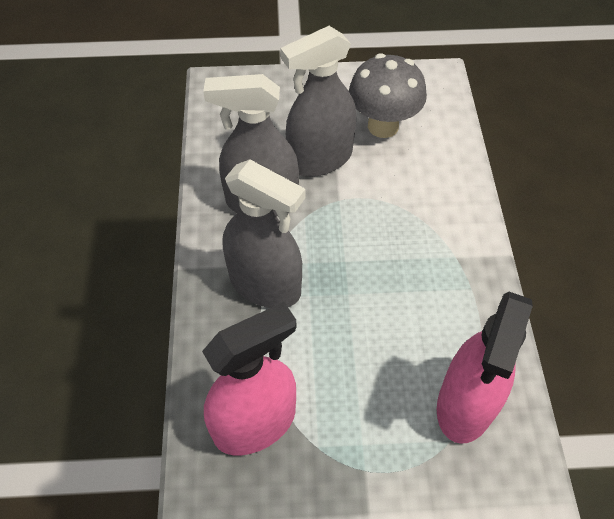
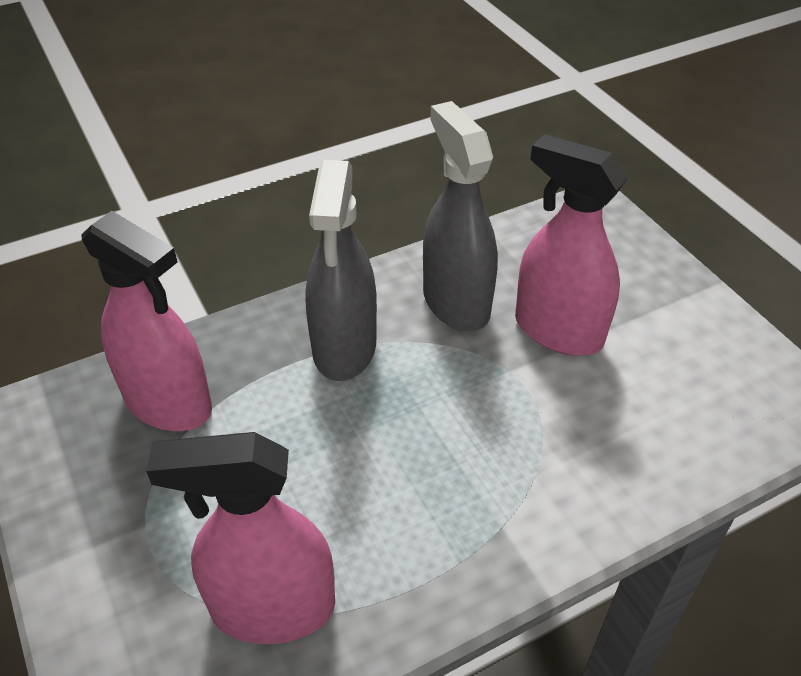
camera: 65 degrees right, 10 degrees down
grey spray bottle [280,26,356,177] -> pink spray bottle [515,134,628,356]
grey mushroom [349,53,427,138] -> none

